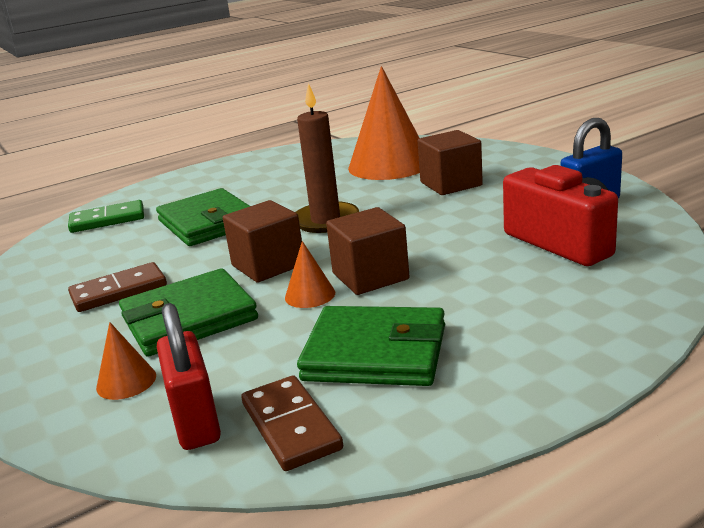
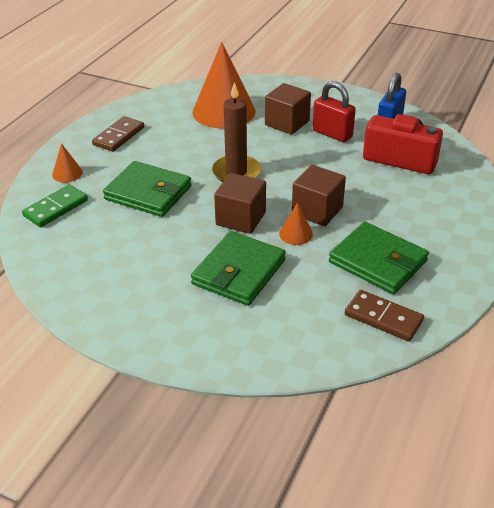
camera: 35 degrees left, 15 degrees up
brown domino [68,262,167,312] -> brown domino moved to [92,116,144,152]
orange cone [96,322,156,400] -> orange cone moved to [52,143,83,183]
red padlock [157,303,221,450] -> red padlock moved to [313,81,356,142]
green wallet [297,306,445,386] -> green wallet turned 60 degrees clockwise [329,222,429,294]

